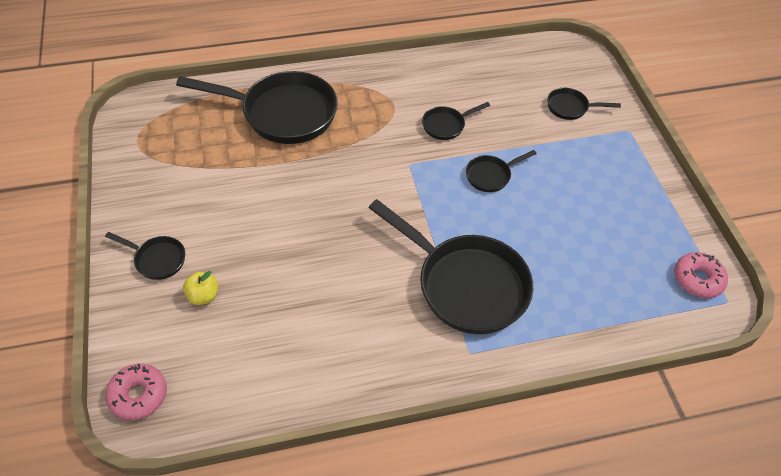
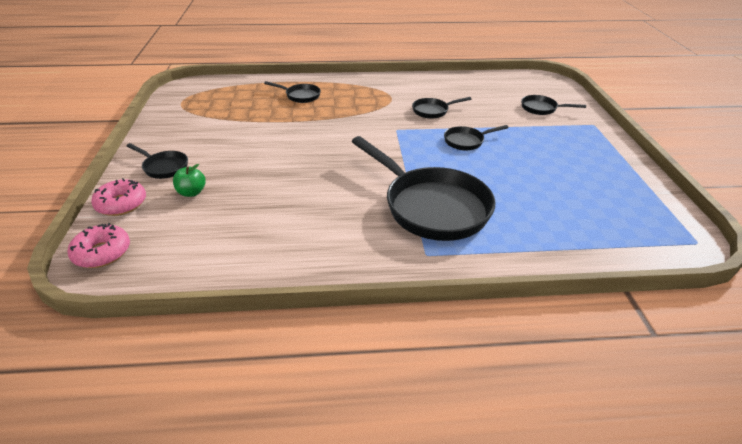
camera: 10 degrees right, 15 degrees down
black pan [176,71,338,144] -> black pan [264,81,321,103], size x0.46
yellow apple [183,271,218,305] -> green apple [173,164,206,197]
pink donut [674,252,728,298] -> pink donut moved to [91,178,146,216]

